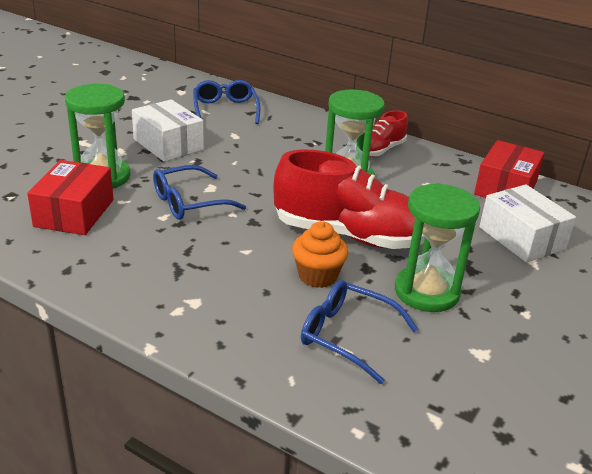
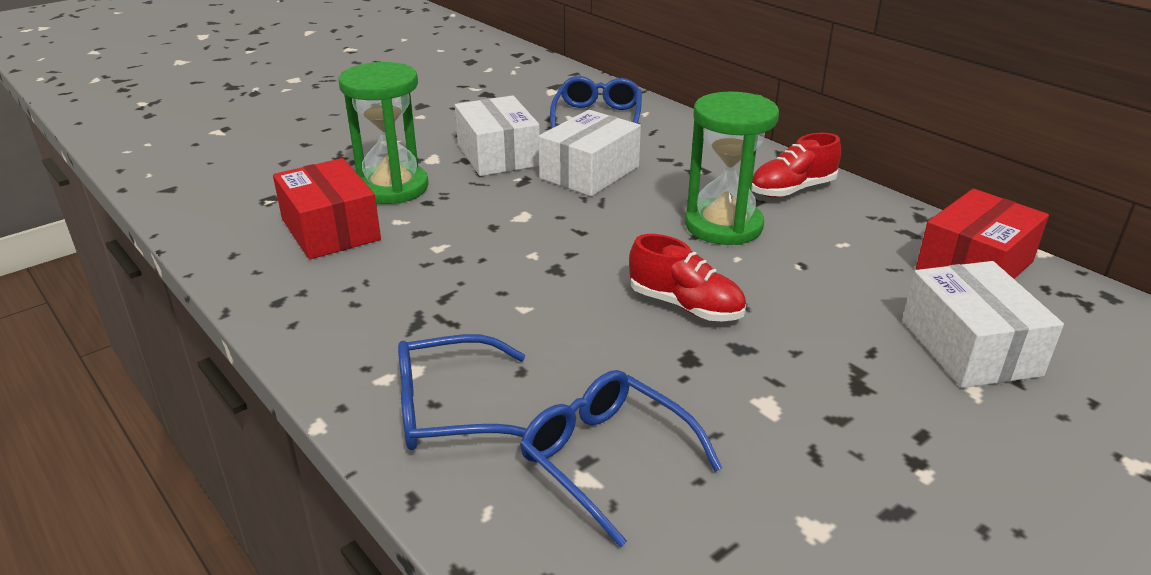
camera: 20 degrees right, 0 degrees up
red box [27,160,113,235] -> red box turned 60 degrees counterclockwise [273,158,381,259]
blue glasses [153,165,246,220] -> blue glasses moved to [398,334,526,450]
red shoe [273,149,425,249] -> red shoe [629,234,746,322], size x0.53
orange cupcake [292,221,348,288] -> none
green hourglass [395,183,480,312] -> none
none -> white box [538,110,641,196]

